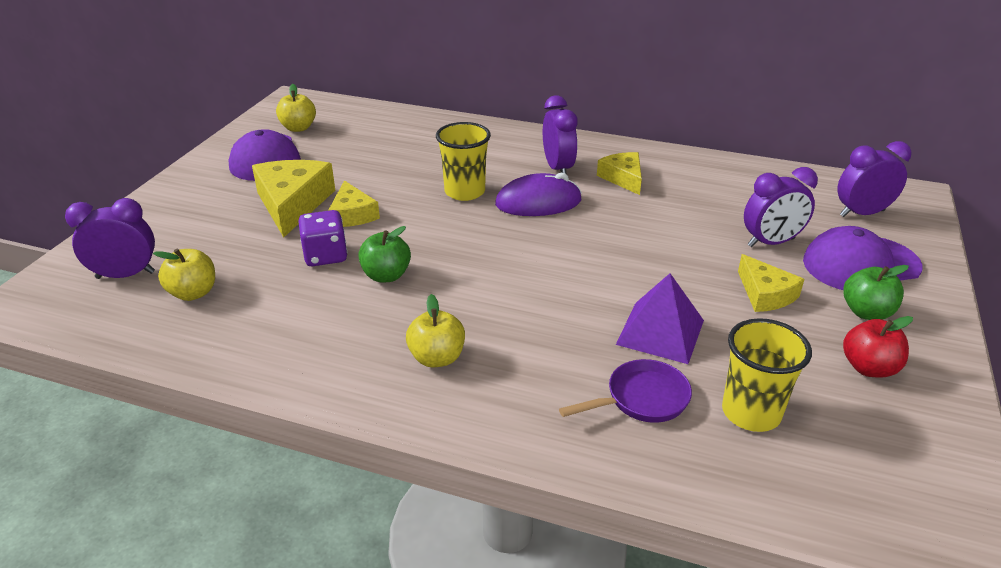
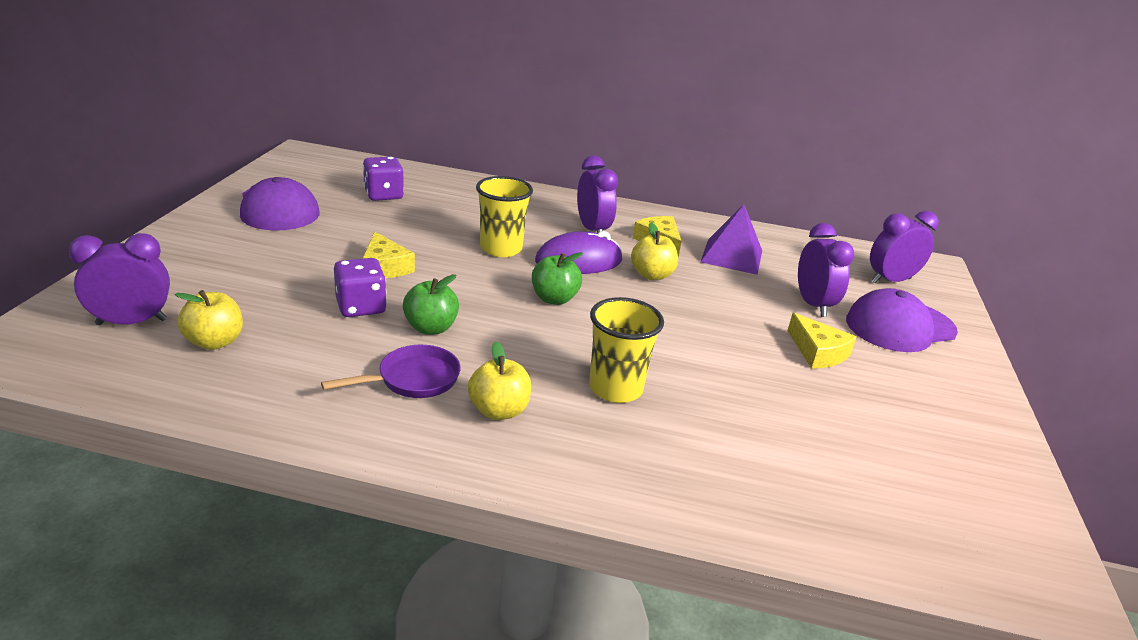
camera: 10 degrees left, 5 degrees down
yellow cheese [252,160,335,238] -> none
yellow apple [276,84,316,132] -> yellow apple moved to [631,222,678,280]
purple pan [559,359,692,423] -> purple pan moved to [321,345,461,398]
purple pyramid [616,273,704,364] -> purple pyramid moved to [700,204,762,275]
yellow cup [722,318,812,432] -> yellow cup moved to [589,297,664,403]
purple clock [744,167,818,247] -> purple clock turned 75 degrees counterclockwise [798,223,854,317]
green apple [843,265,909,320] -> green apple moved to [532,252,583,305]
red apple [843,316,913,378] -> none
none -> purple dice [363,157,404,201]

